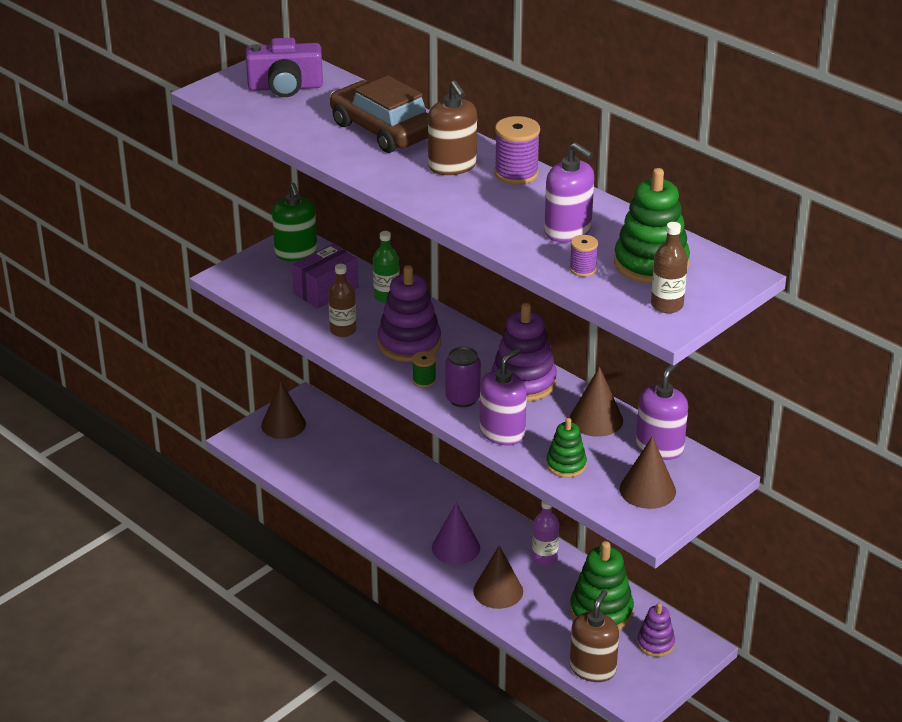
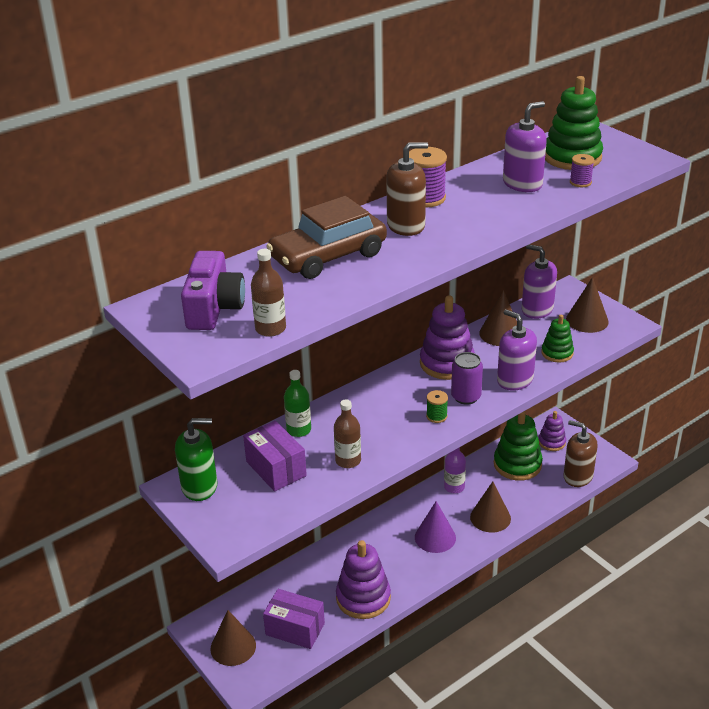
camera: 80 degrees left, 0 degrees up
purple stacking toy [378,265,441,362] -> purple stacking toy moved to [336,540,391,619]
brown bottle [651,222,688,313] -> brown bottle moved to [251,249,286,337]
none -> purple box [263,589,325,649]

